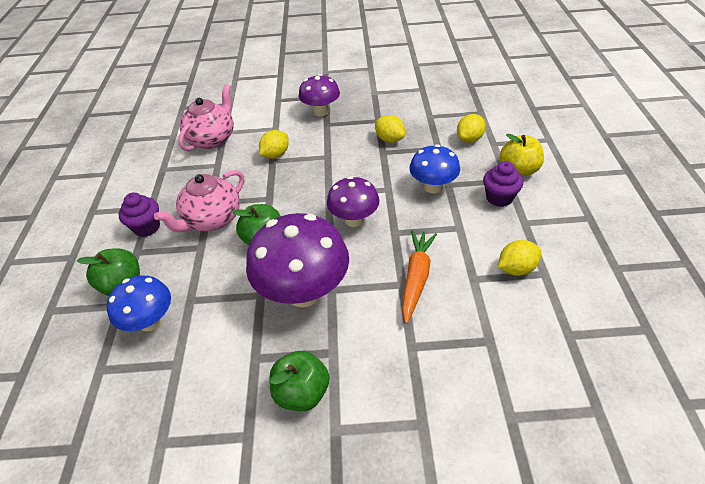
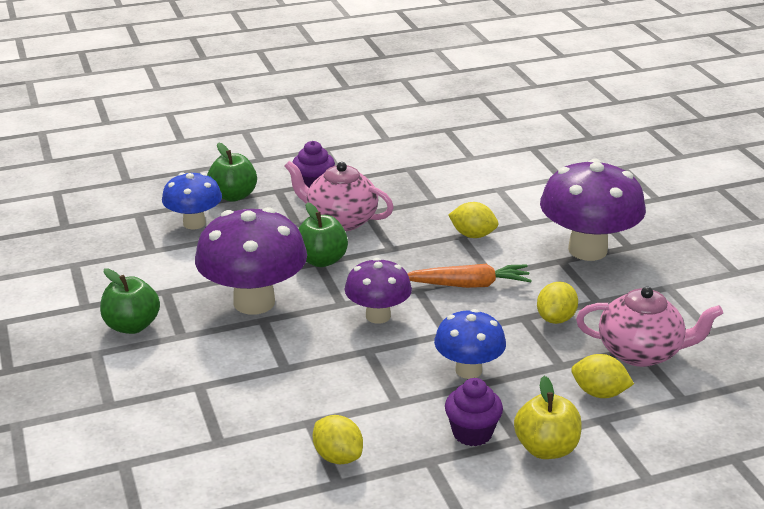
camera: 70 degrees right, 15 degrees down
pink teapot [178,84,234,151] -> pink teapot moved to [576,287,723,367]
purple mushroom [299,74,340,116] -> purple mushroom [540,159,646,261], size x1.67
orange carrot [402,230,437,324] -> orange carrot moved to [407,264,532,288]

